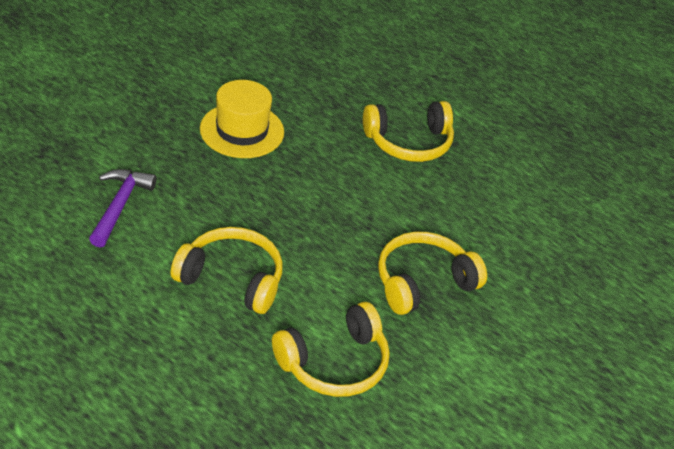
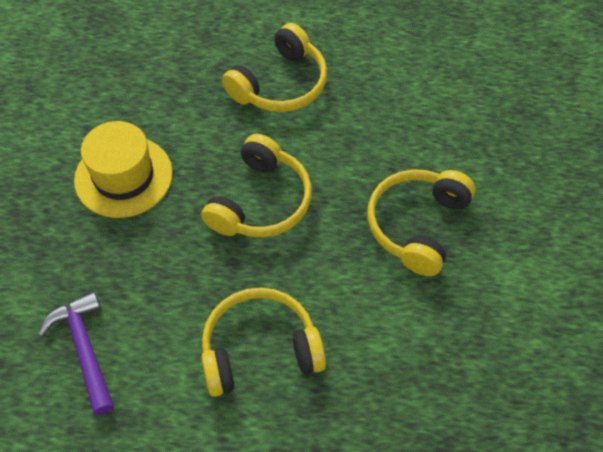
camera: 30 degrees left, 15 degrees up
yellow headphones [272,302,390,397] -> yellow headphones moved to [201,134,312,237]

